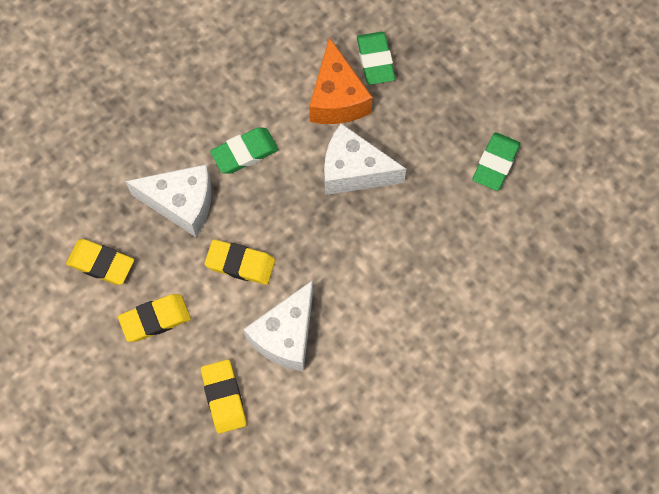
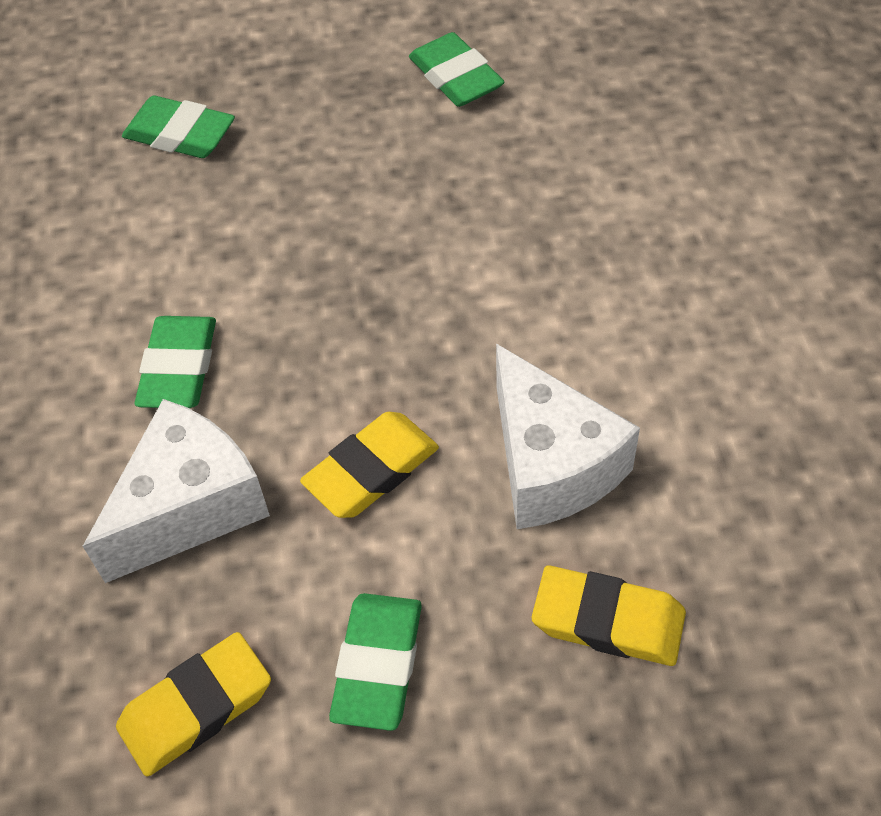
camera: 55 degrees left, 15 degrees down
yellow eraser [118,294,191,342] -> green eraser [329,593,422,731]
orange cheese [309,37,373,124] -> none
white cheese [324,123,406,195] -> none

